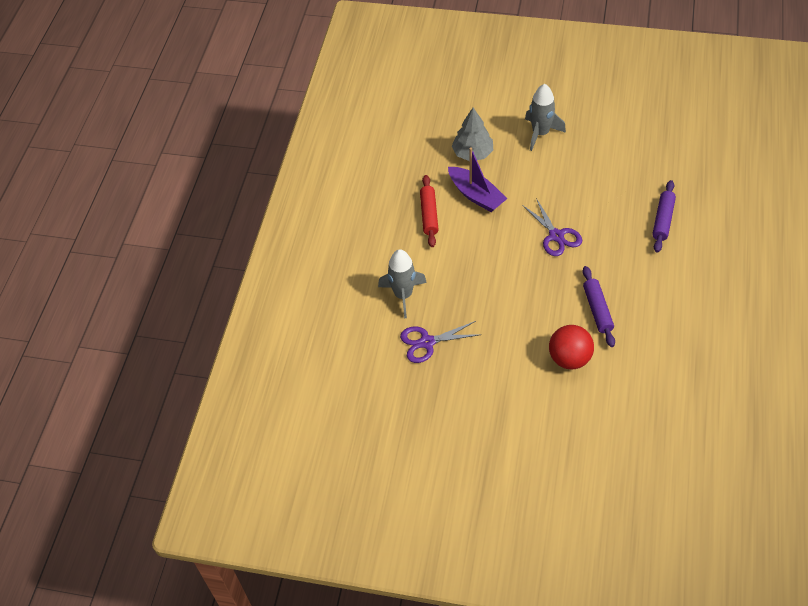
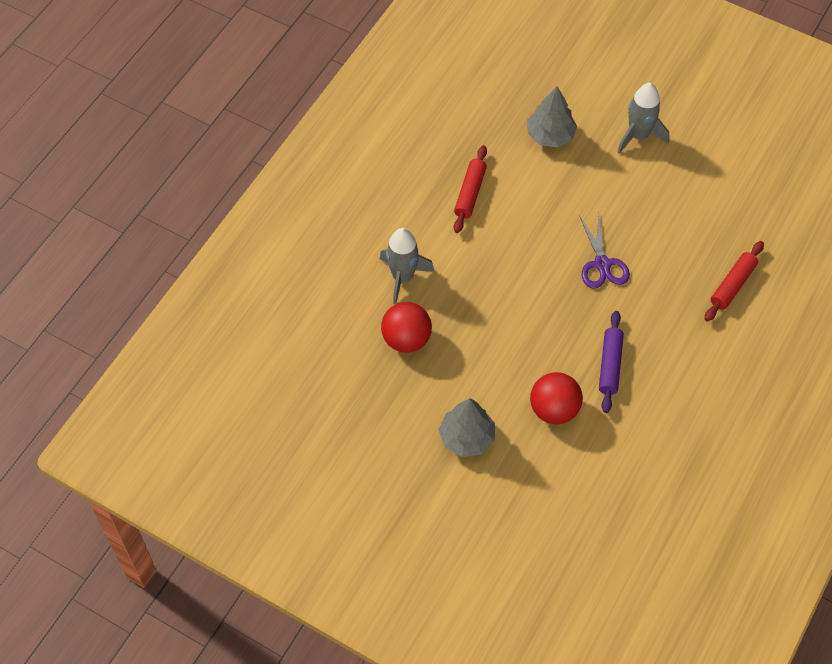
camera: 15 degrees right, 5 degrees up
purple scissors [400,321,481,363] -> red ball [381,302,432,353]
purple boat [448,147,507,212] -> none
purple rolling pin [652,180,676,253] -> red rolling pin [705,241,764,322]
none -> grey tree [439,398,495,457]

